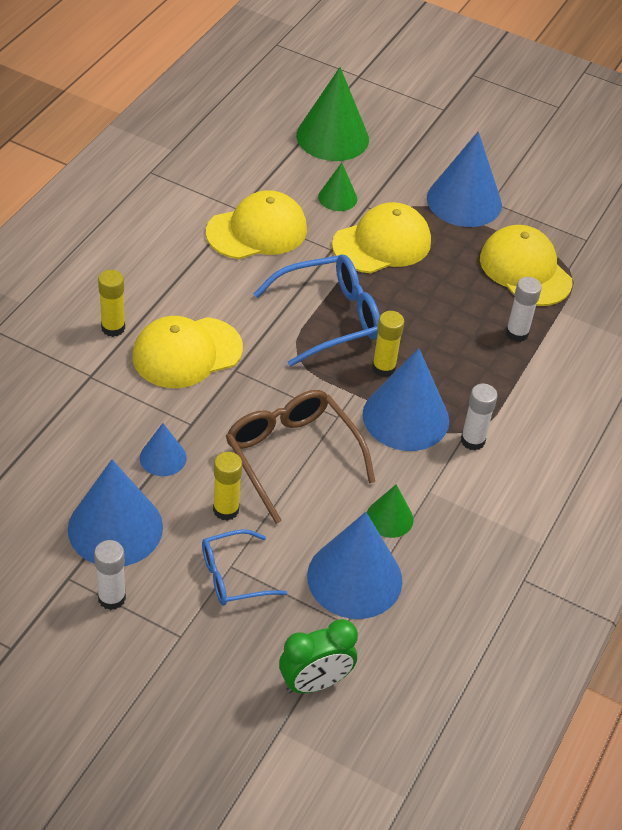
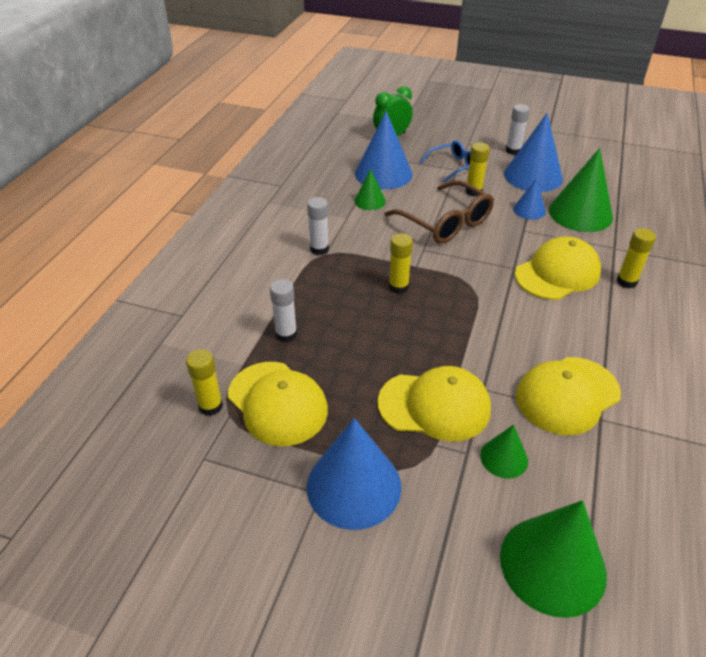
camera: 175 degrees right, 5 degrees down
blue glasses [254,255,380,367] -> none
yellow cap [332,202,431,273] -> yellow cap turned 135 degrees counterclockwise [378,366,491,441]
blue cone [363,348,449,451] -> none
none -> yellow glue stick [186,349,223,416]
none -> green cone [549,148,613,232]

